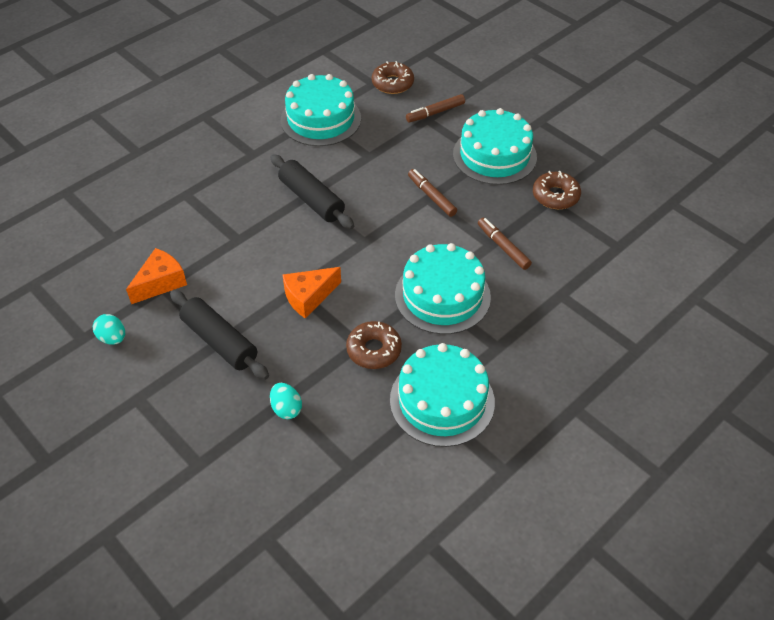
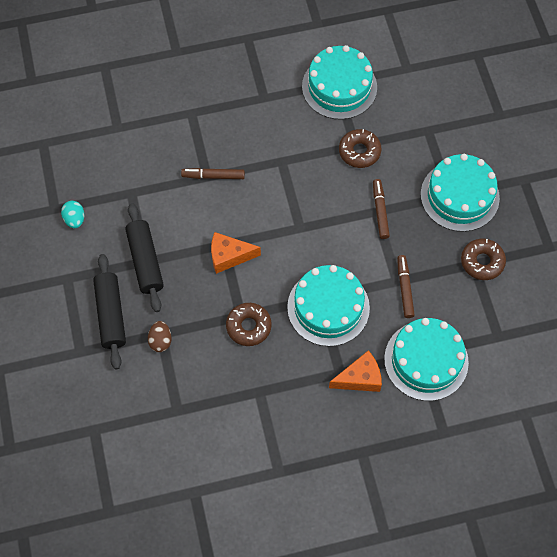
camera: 30 degrees right, 15 degrees up
orange cheese [126,248,187,304] -> orange cheese moved to [329,350,382,392]
black rolling pin [270,154,354,229] -> black rolling pin moved to [93,254,126,369]
turquoise egg [270,383,302,419] -> brown egg [148,321,171,352]
brown donut [372,61,414,94] -> brown donut moved to [339,129,381,168]
turquoise cake [390,343,495,447] -> turquoise cake moved to [384,318,469,401]
brown marker [406,94,465,122] -> brown marker moved to [181,168,245,179]

